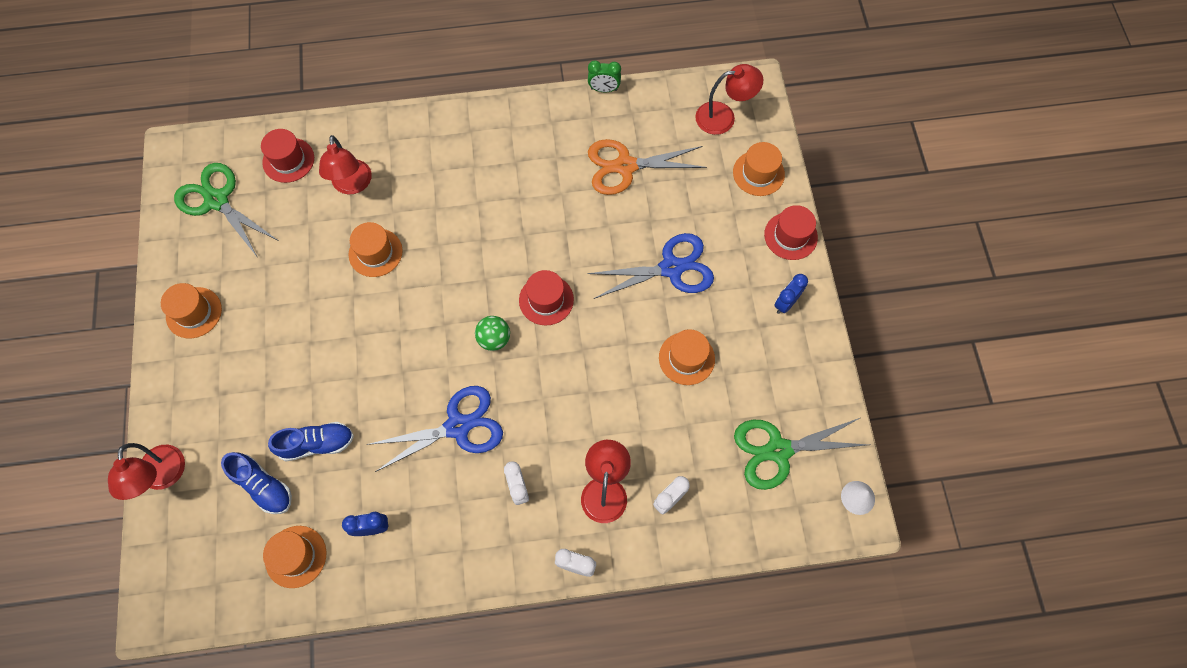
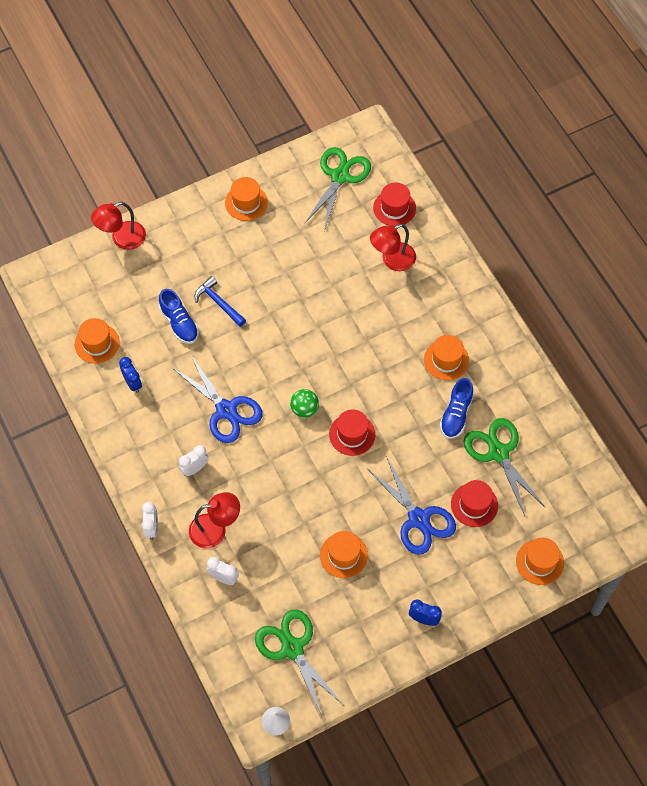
camera: 70 degrees right, 5 degrees down
blue shoe [221,452,292,514] -> blue shoe moved to [440,378,474,439]
orange hat [349,222,403,277] -> orange hat moved to [424,335,469,380]
green clock [588,61,621,92] -> none
orange scissors [588,139,707,195] -> green scissors [464,418,546,516]
red lamp [695,64,763,135] -> none
red hat [764,205,818,260] -> red hat moved to [451,480,498,527]
none -> blue hammer [195,276,246,327]

